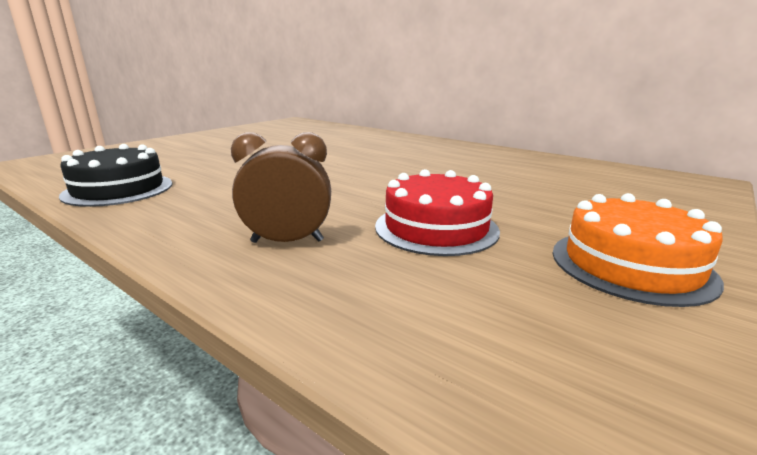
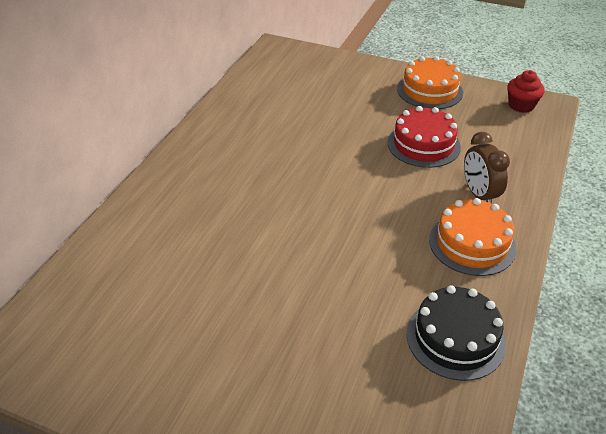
camera: 105 degrees left, 20 degrees up
none -> orange cake [429,198,516,276]
none -> red cupcake [507,70,545,113]

